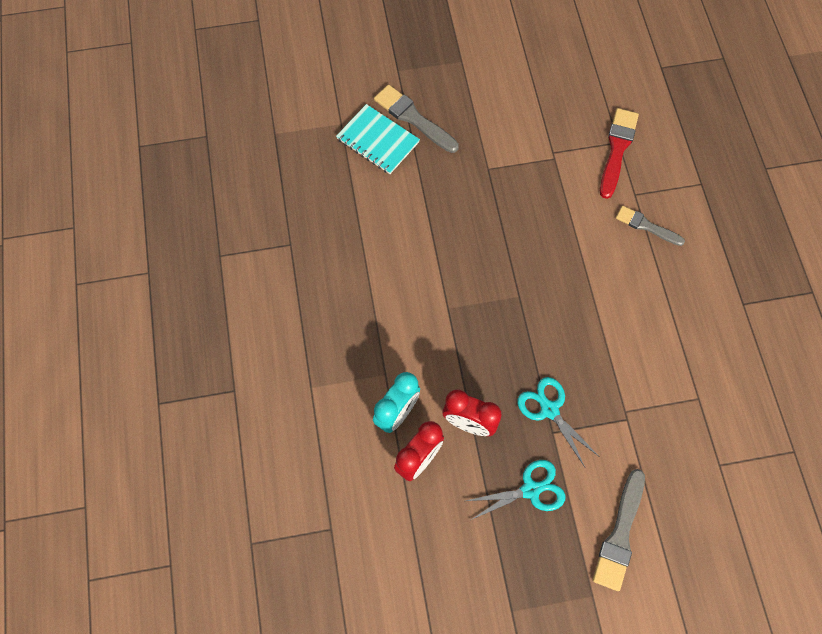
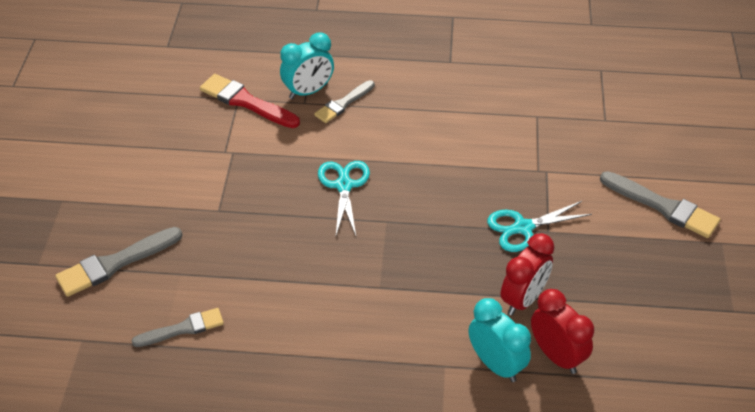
camera: 75 degrees left, 20 degrees down
turquoise notebook [336,104,420,174] -> none
turquoise scissors [466,460,566,520] -> turquoise scissors moved to [318,161,370,235]
none -> grey brush [131,308,224,347]
none -> turquoise clock [280,33,334,99]

